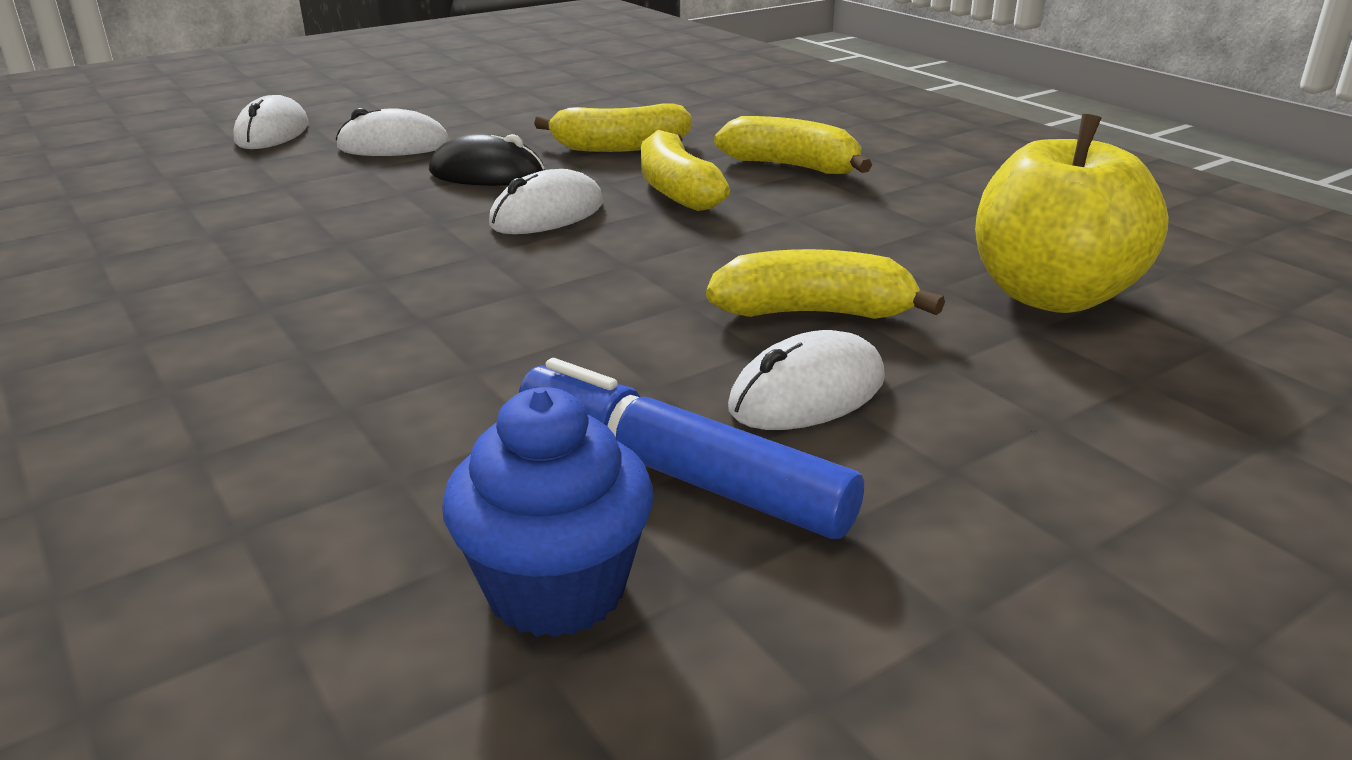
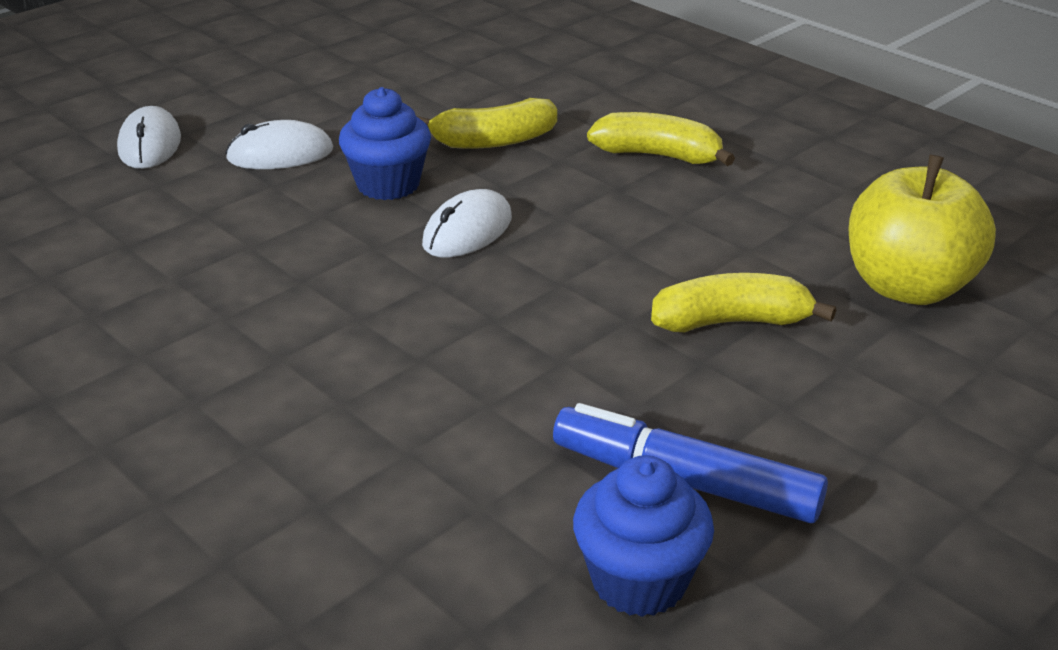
camera: 10 degrees left, 5 degrees up
black mouse [429,134,545,186] -> blue cupcake [339,87,431,200]
yellow banana [641,130,730,211] -> none
white mouse [728,330,885,430] -> none

